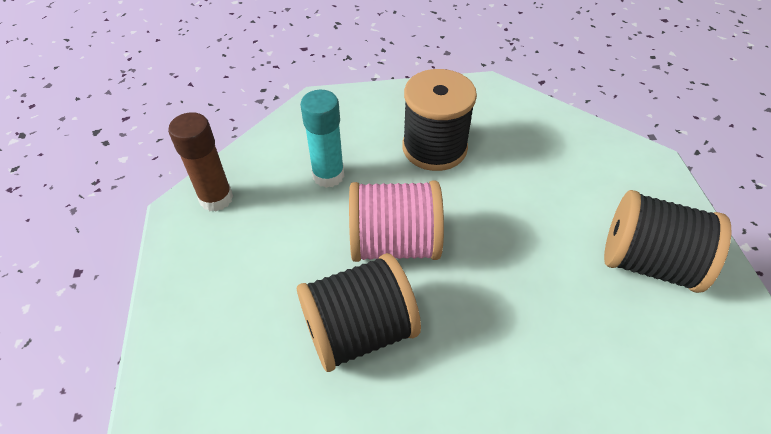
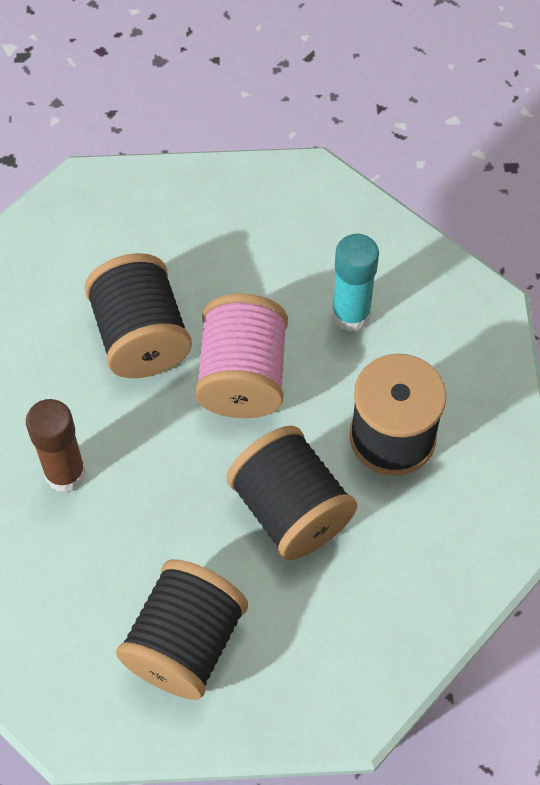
camera: 95 degrees right, 10 degrees up
brown glue stick [168,112,233,211] -> brown glue stick moved to [26,399,86,493]
none -> black spool [226,426,357,560]

